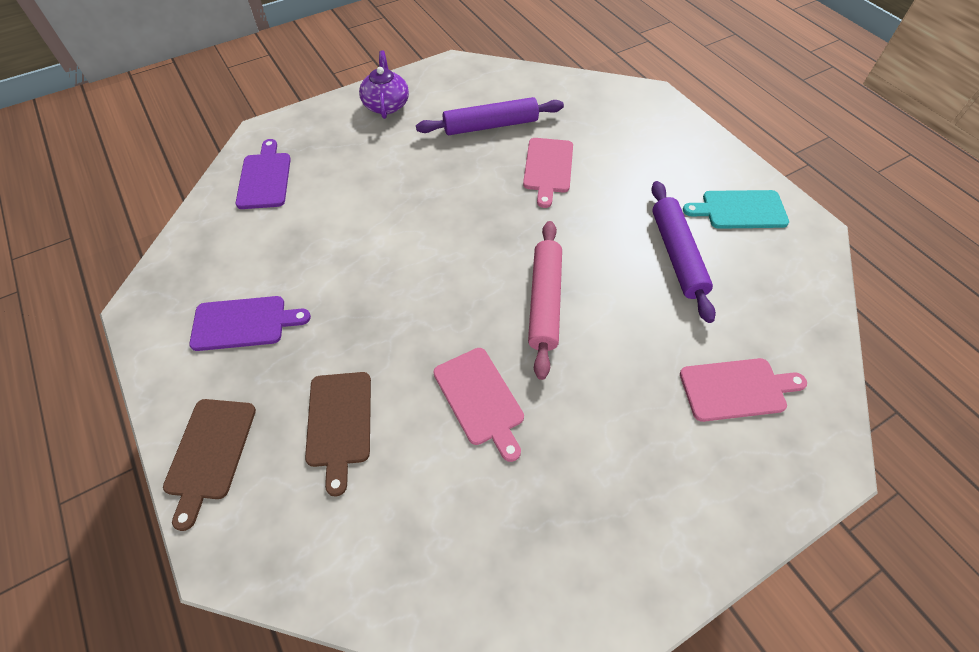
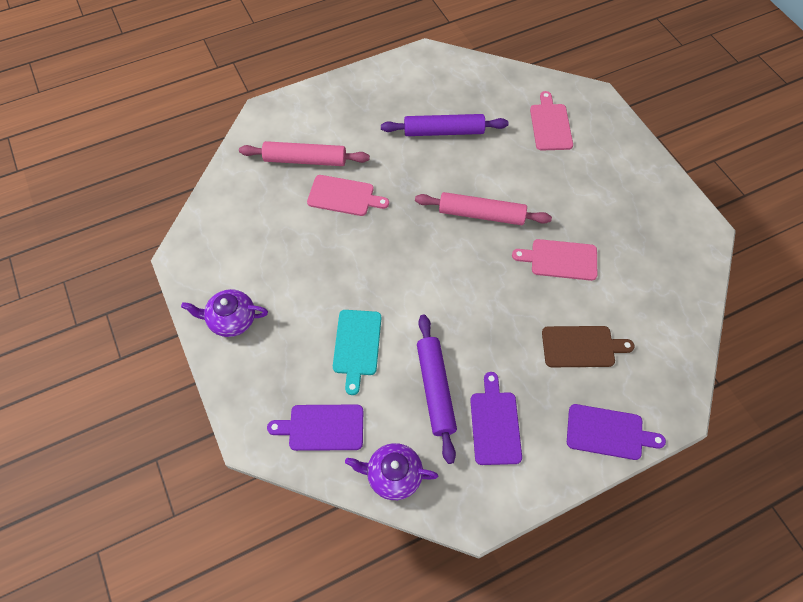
camera: 85 degrees left, 5 degrees up
brown cutting board [163,399,256,531] -> purple cutting board [567,404,666,460]
purple rolling pin [416,97,564,135] -> purple rolling pin moved to [417,315,457,464]
pink cutting board [433,348,524,462] -> pink cutting board turned 150 degrees counterclockwise [512,239,597,281]
turquoise cutting board [683,190,789,229] -> turquoise cutting board moved to [333,310,381,395]
none -> pink rolling pin [239,141,370,166]
none -> purple teapot [345,443,438,500]

